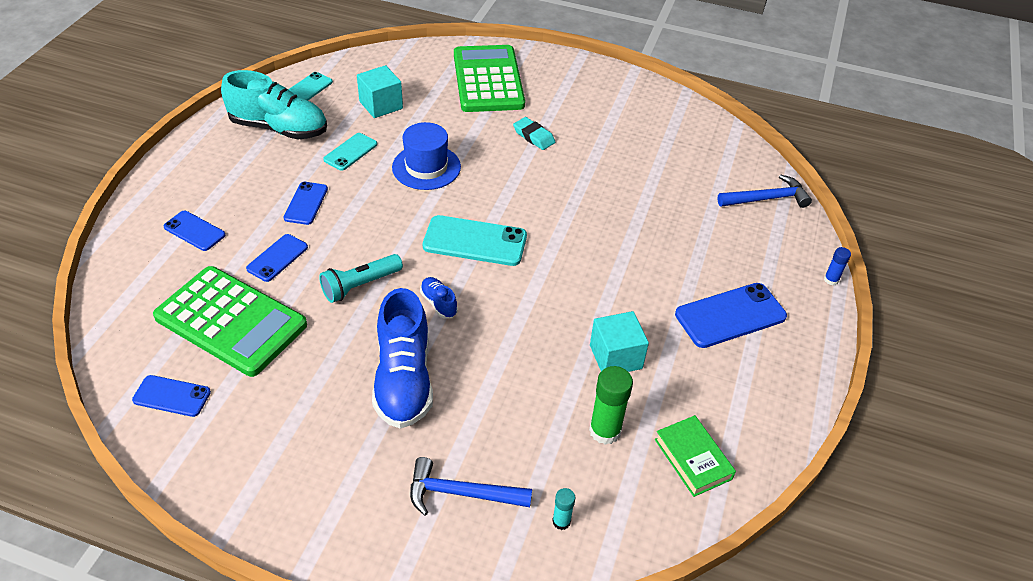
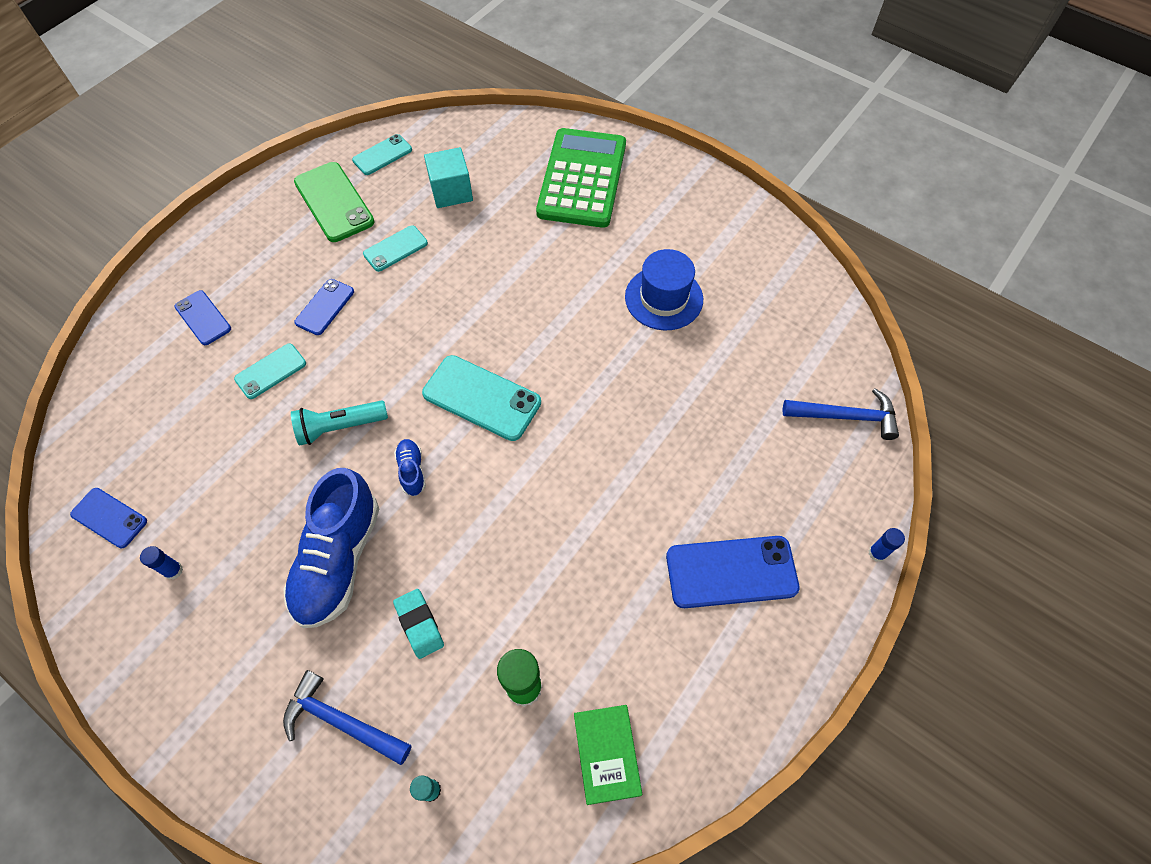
camera: 20 degrees right, 15 degrees up
green calculator [153,266,307,377] -> none
turquoise shoe [221,70,327,139] -> green phone [294,162,375,242]
blue phone [246,234,308,282] -> turquoise phone [234,343,306,399]
blue hat [392,122,461,190] -> blue hat moved to [625,249,703,330]
turquoise eraser [513,117,555,150] -> turquoise eraser moved to [393,589,444,659]
turquoise cube [590,311,649,372] -> none
none -> blue glue stick [140,546,183,580]

